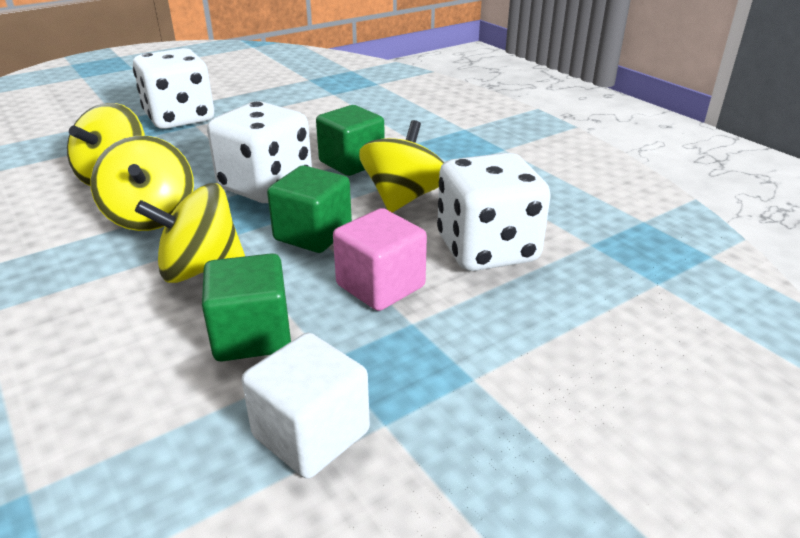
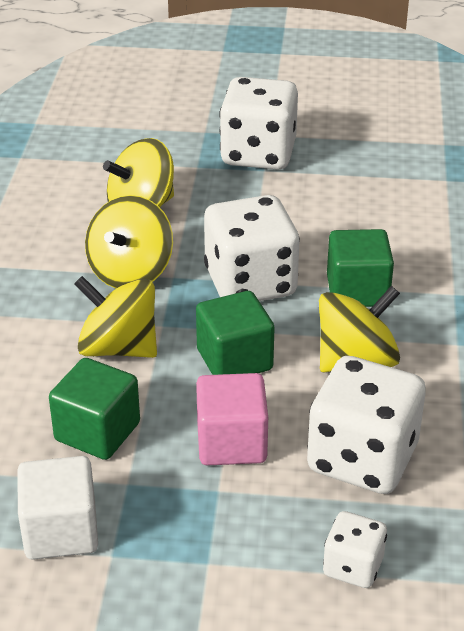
camera: 40 degrees right, 5 degrees up
none -> white dice [323,511,387,588]

